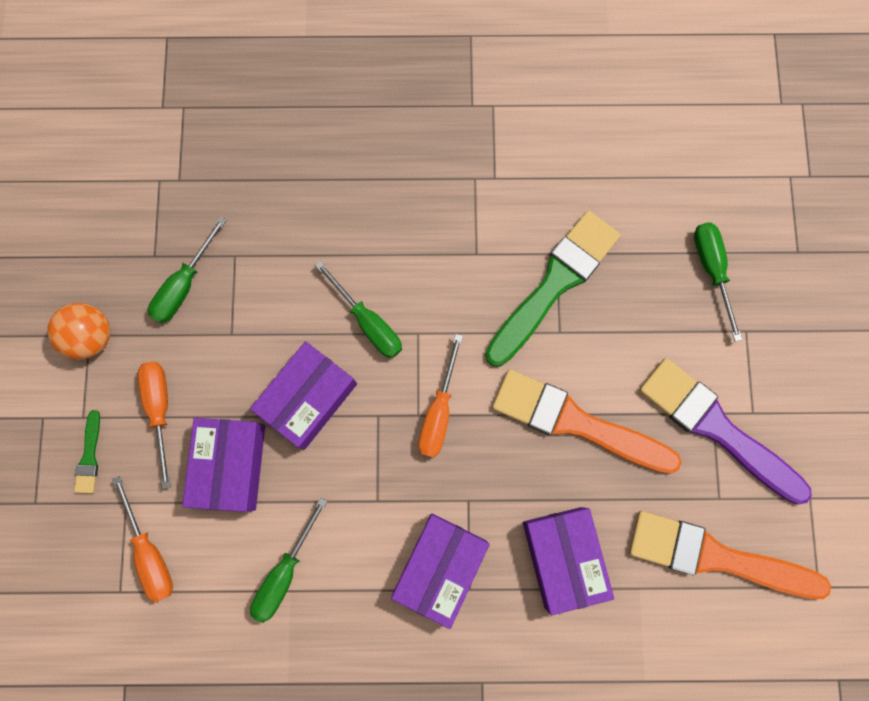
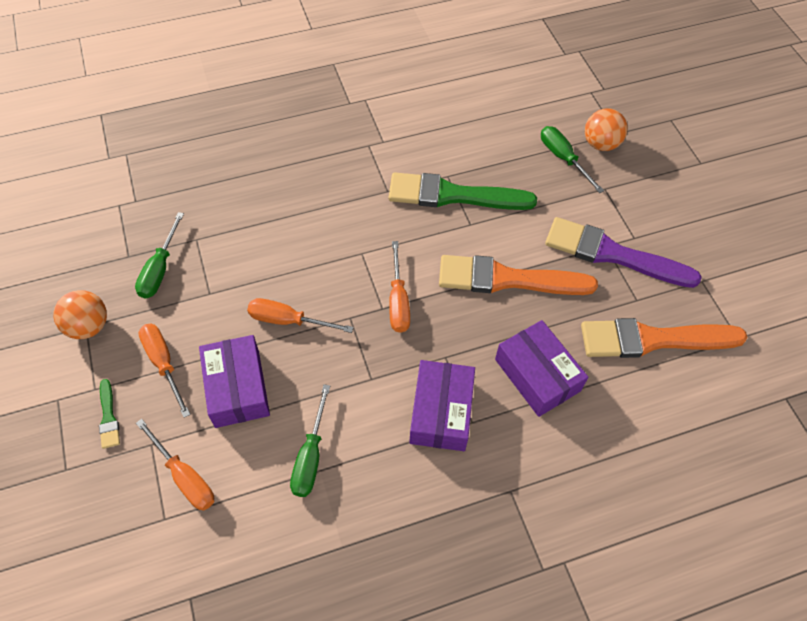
camera: 20 degrees left, 20 degrees down
purple box [250,341,357,449] -> orange screwdriver [247,298,354,333]
green screwdriver [315,261,402,358] -> none
green brush [485,211,621,367] -> green brush turned 105 degrees counterclockwise [389,172,537,210]
none -> orange ball [585,108,628,151]

